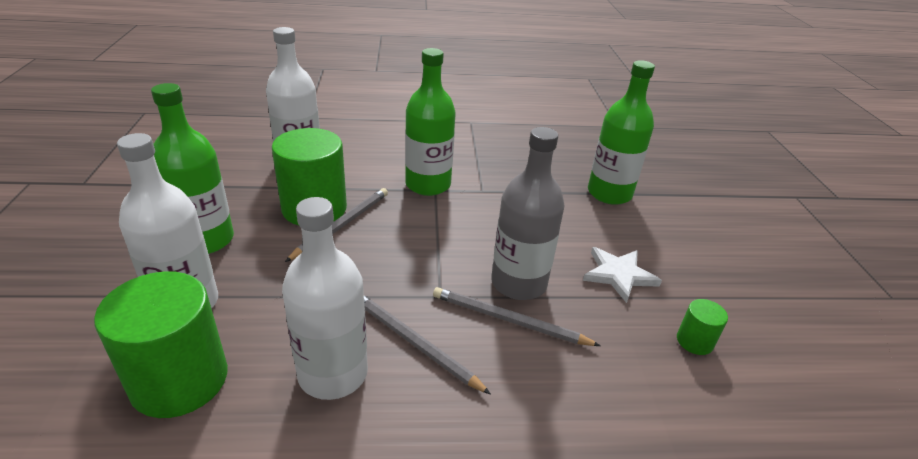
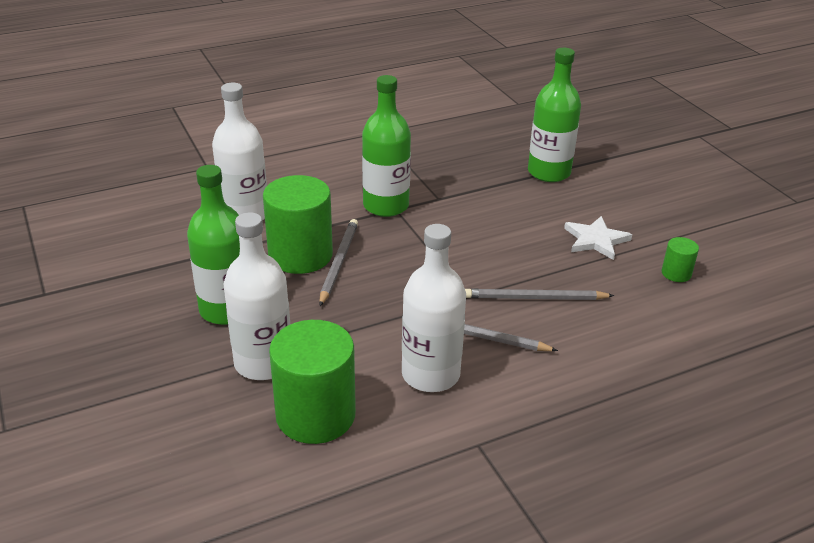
camera: 20 degrees left, 0 degrees up
grey bottle [491,127,564,300] -> none

